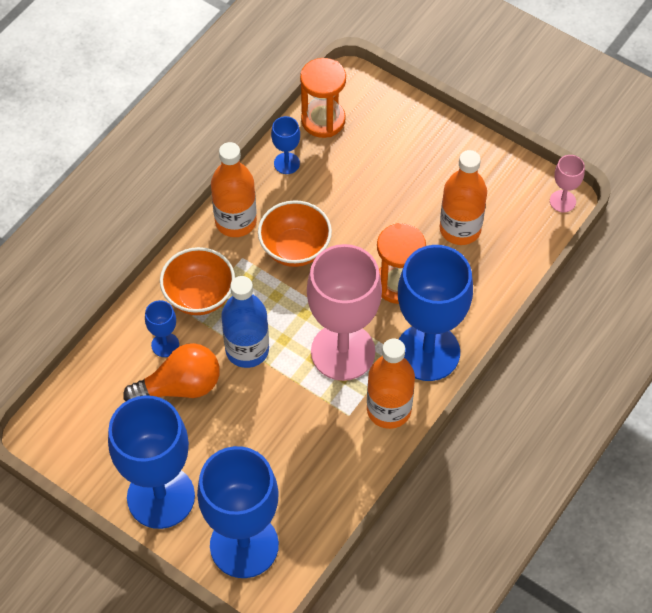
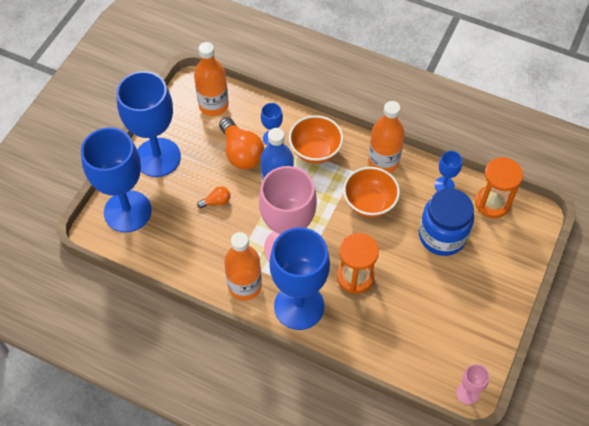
camera: 80 degrees right, 0 degrees up
orange bottle [440,150,487,245] -> orange bottle moved to [194,42,229,116]
none -> orange light bulb [197,186,230,208]
none -> blue jar [419,188,474,256]

